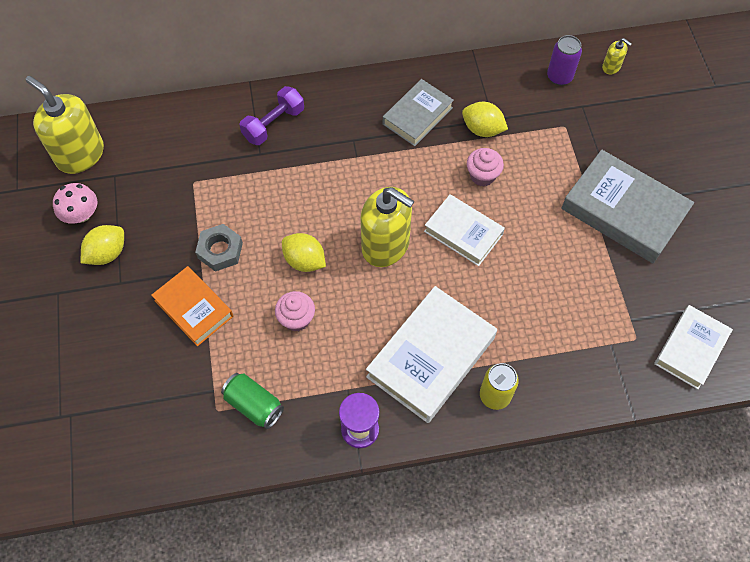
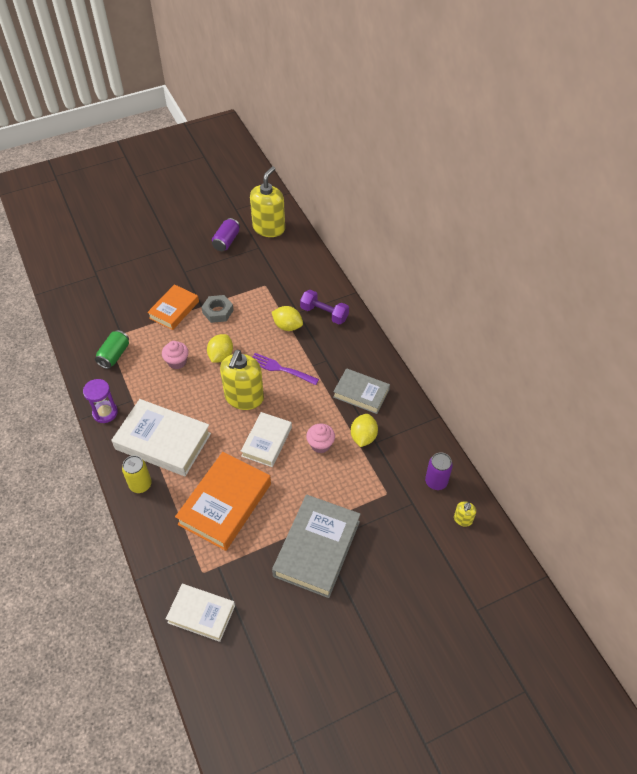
camera: 75 degrees right, 10 degrees down
pink mushroom [53,183,97,224] -> purple can [212,218,240,251]
yellow lemon [81,225,124,265] -> yellow lemon moved to [272,306,303,331]
none -> orange book [175,452,271,551]
none -> purple fork [252,353,319,385]

